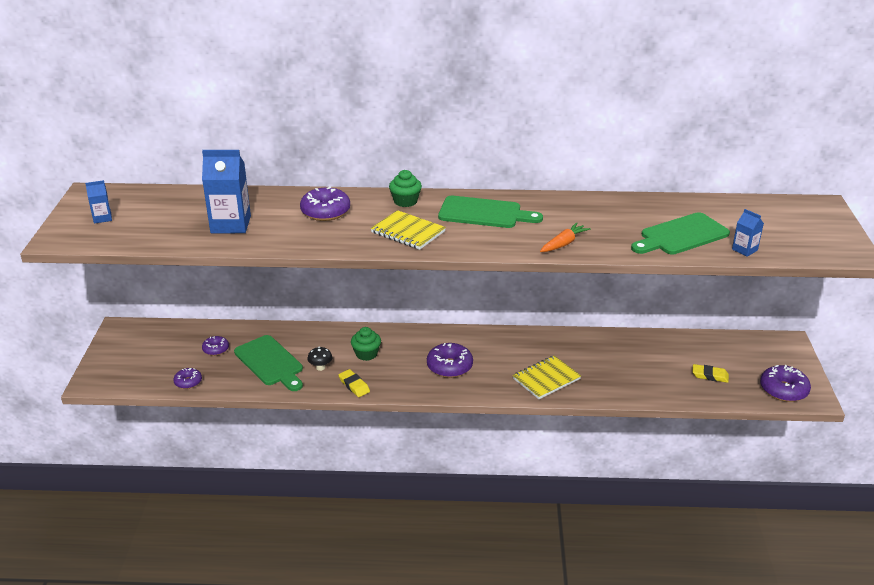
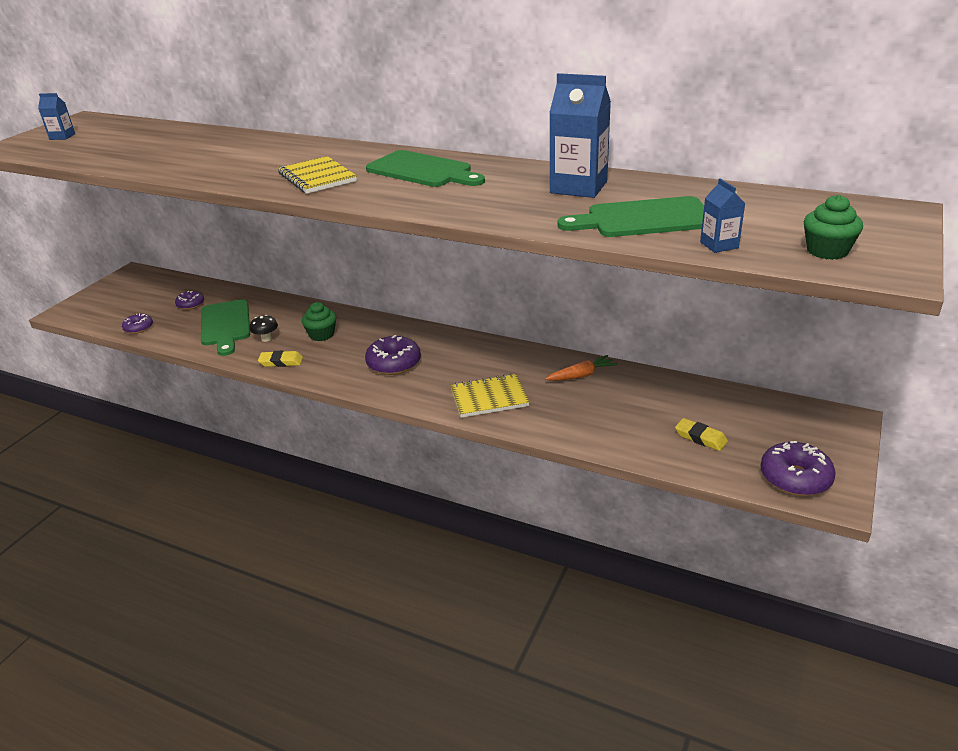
camera: 25 degrees right, 0 degrees up
blue carton [202,150,251,233] -> blue carton moved to [549,73,611,198]
purple donut [300,187,350,221] -> none
yellow eraser [338,369,370,397] -> yellow eraser turned 75 degrees counterclockwise [258,351,303,367]
green cupcake [389,170,422,207] -> green cupcake moved to [804,195,863,260]
orange carrot [540,222,591,252] -> orange carrot moved to [545,355,618,381]

